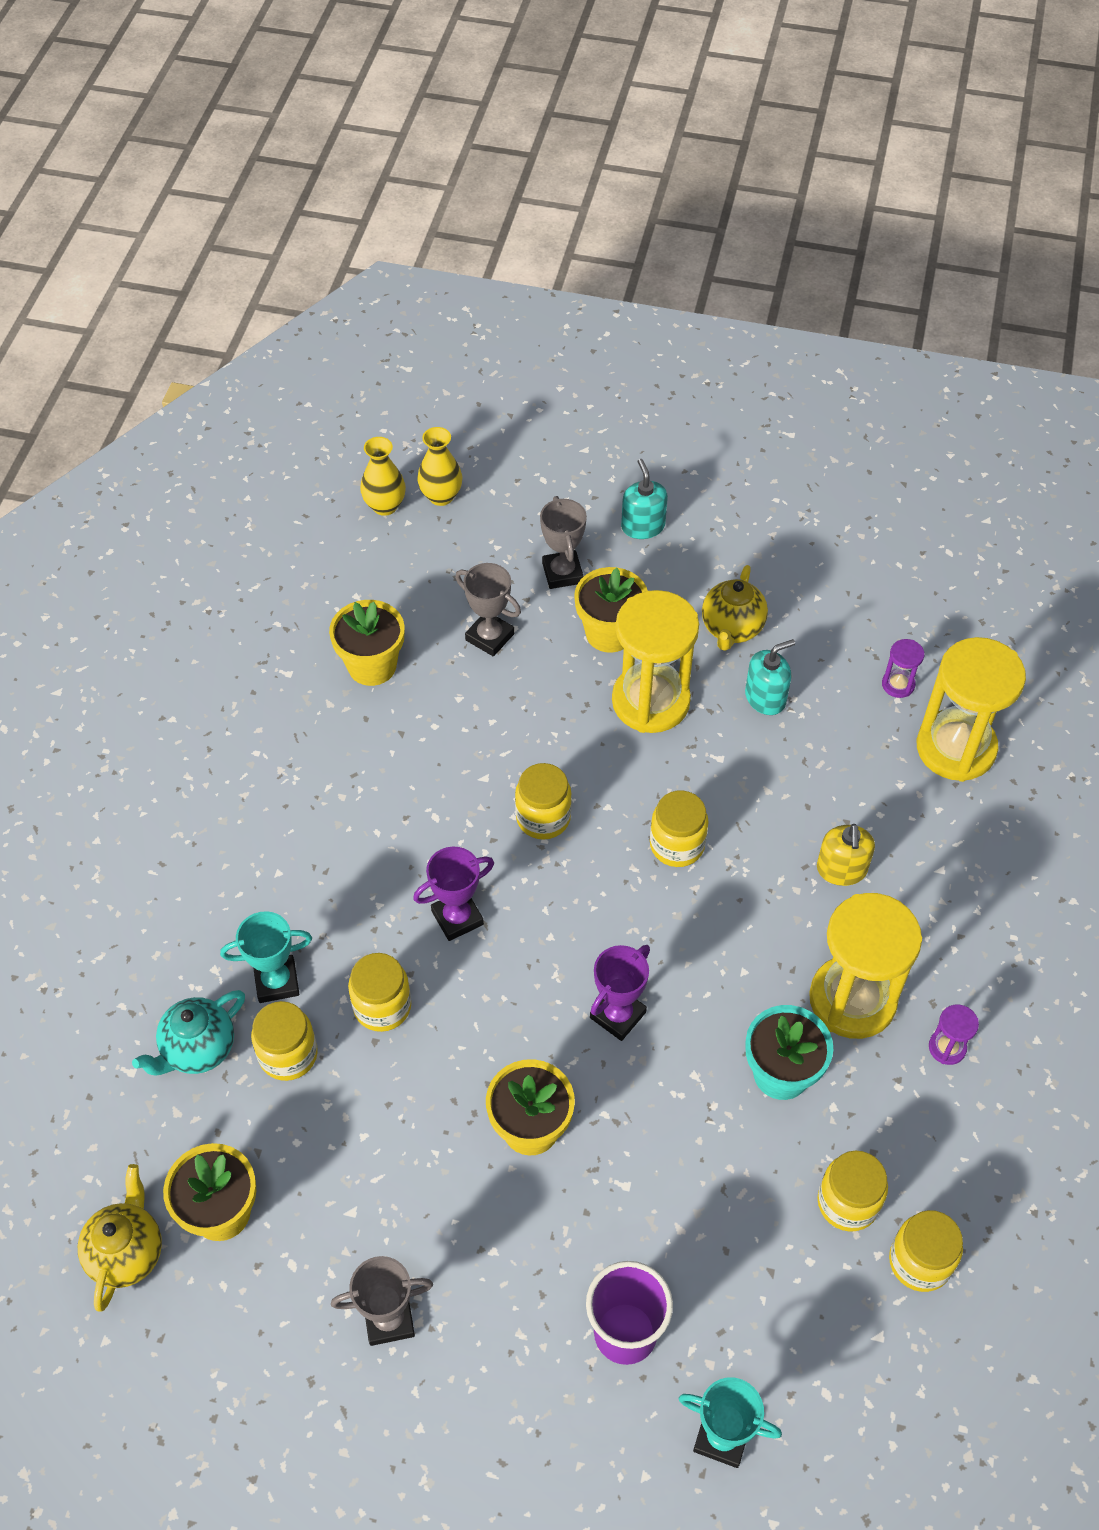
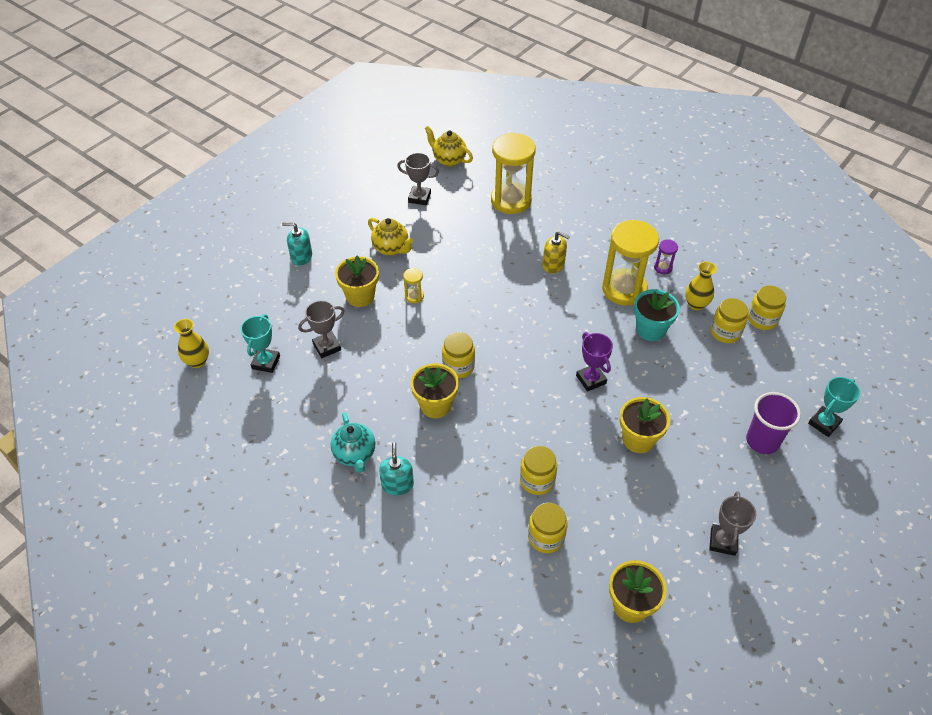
camera: 65 degrees left, 5 degrees down
yellow teapot [78,1164,162,1311] -> yellow teapot moved to [425,126,473,167]
turquoise teapot [132,990,245,1075] -> turquoise teapot moved to [331,412,375,473]
turquoise trophy [220,911,312,1003] -> turquoise trophy moved to [241,314,280,373]
yellow flower pot [329,600,405,686] -> yellow flower pot moved to [411,363,459,418]
purple trophy [413,847,494,941] -> none
yellow vase [417,427,462,506] -> yellow vase moved to [685,261,717,310]
grey trophy [540,496,587,589] -> grey trophy moved to [397,153,439,205]
yellow hourglass [612,590,699,733] -> yellow hourglass [403,268,424,303], size x0.42
yellow jar [650,790,709,867] -> none
turquoise soap dispenser [745,639,795,715] -> turquoise soap dispenser moved to [379,442,414,496]
purple hourglass [882,639,925,698] -> none

